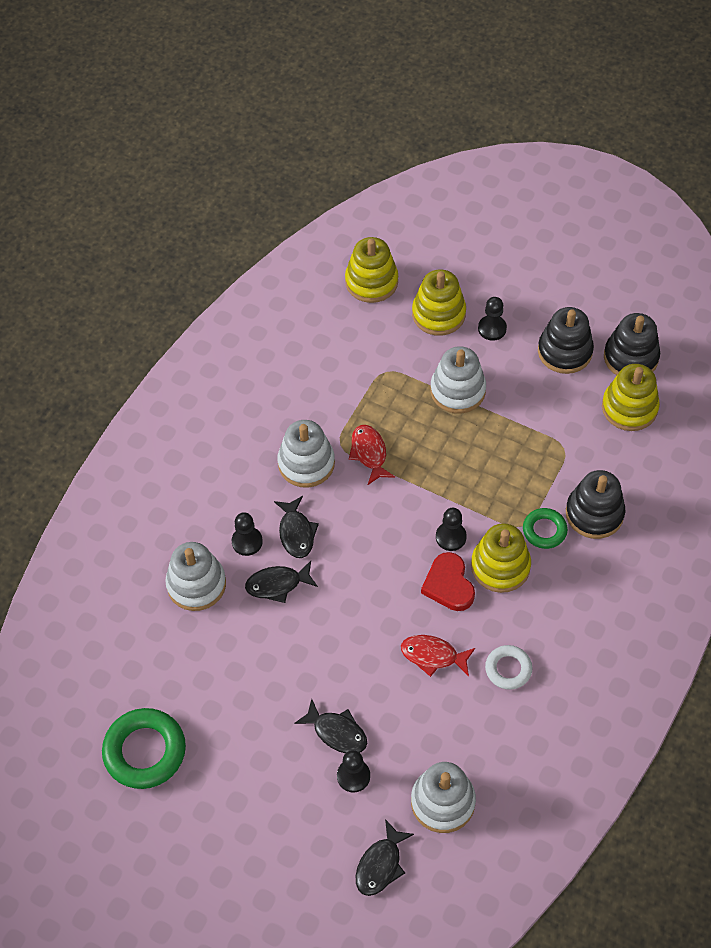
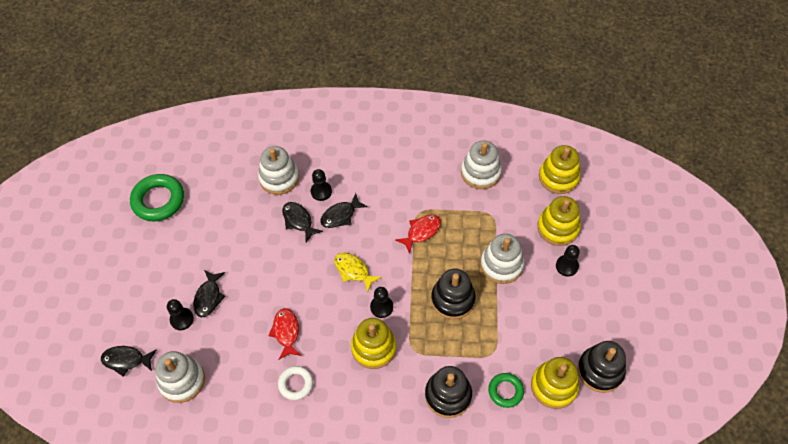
camera: 65 degrees right, 0 degrees up
white stacking toy [277,420,335,488] -> white stacking toy moved to [461,141,502,189]
red heart [421,552,475,611] -> none
green ring [523,508,568,549] -> green ring moved to [488,373,524,408]
black stacking toy [538,307,594,374] -> black stacking toy moved to [431,269,476,319]
none -> yellow fish [334,253,382,292]

